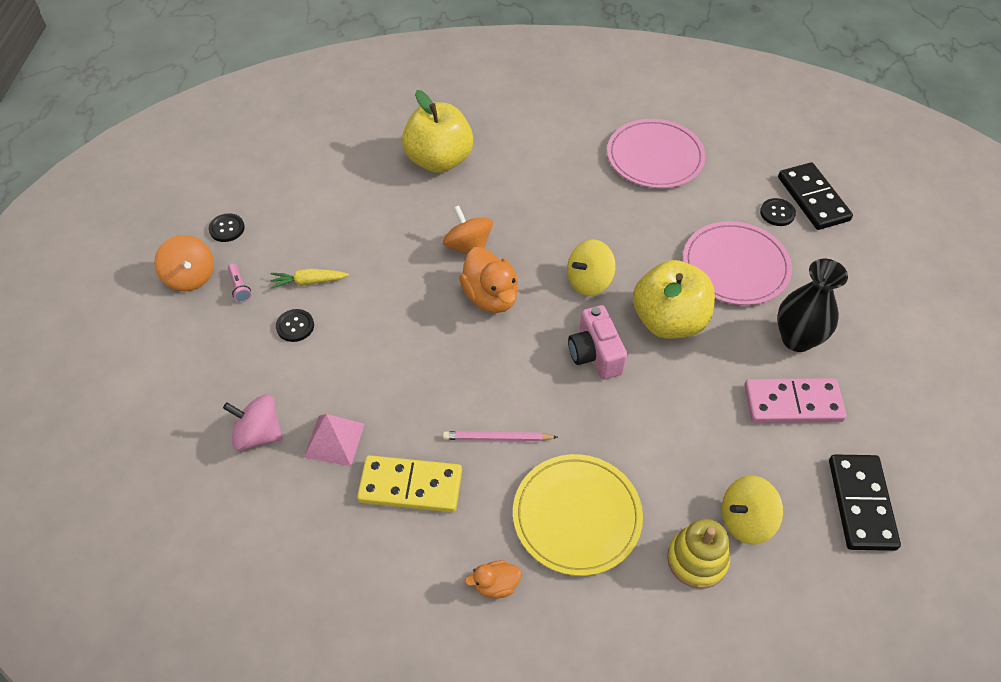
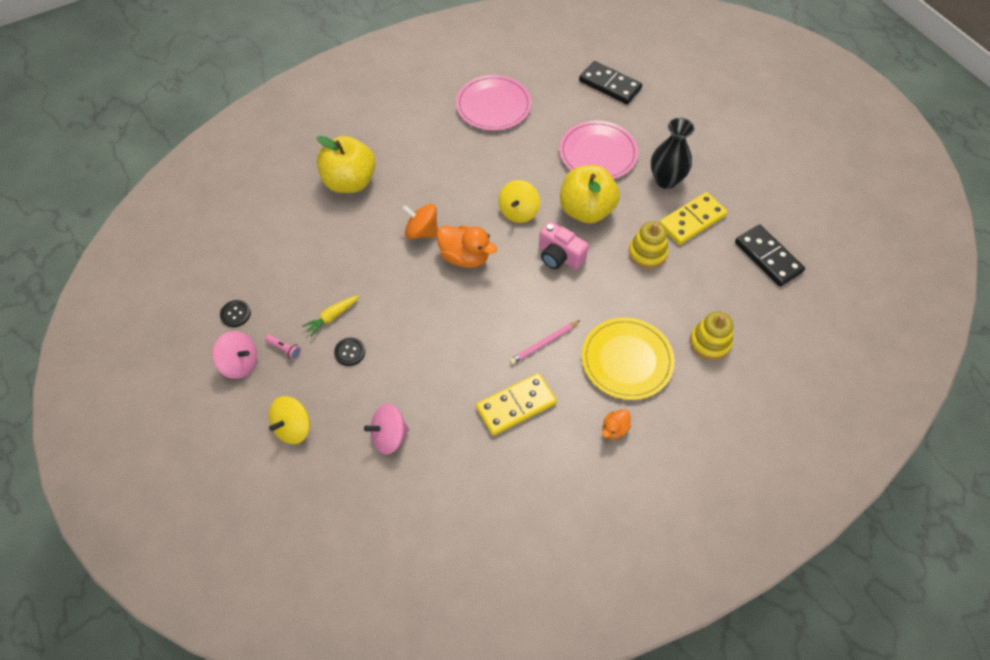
camera: 35 degrees left, 5 degrees up
orange spinning top [154,235,214,291] -> pink spinning top [212,331,257,379]
pink pyramid [304,414,365,466] -> none
yellow spinning top [722,476,783,545] -> yellow spinning top moved to [269,396,310,444]
pink domino [744,378,847,423] -> yellow domino [659,192,728,245]
black button [760,198,796,226] -> none
none -> yellow stacking toy [628,221,668,269]

